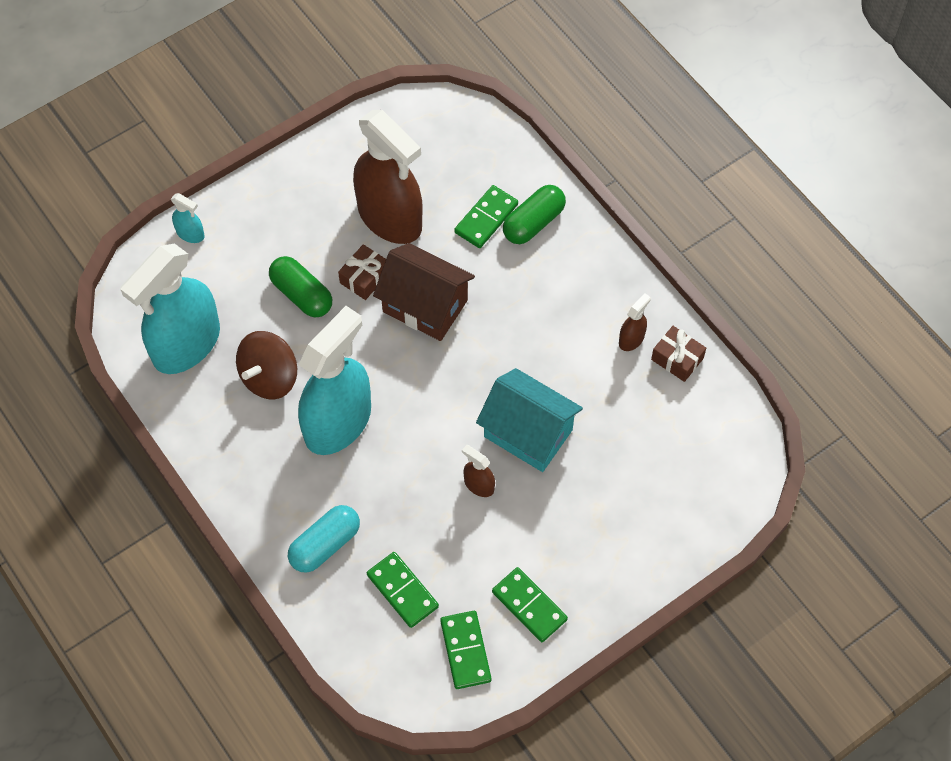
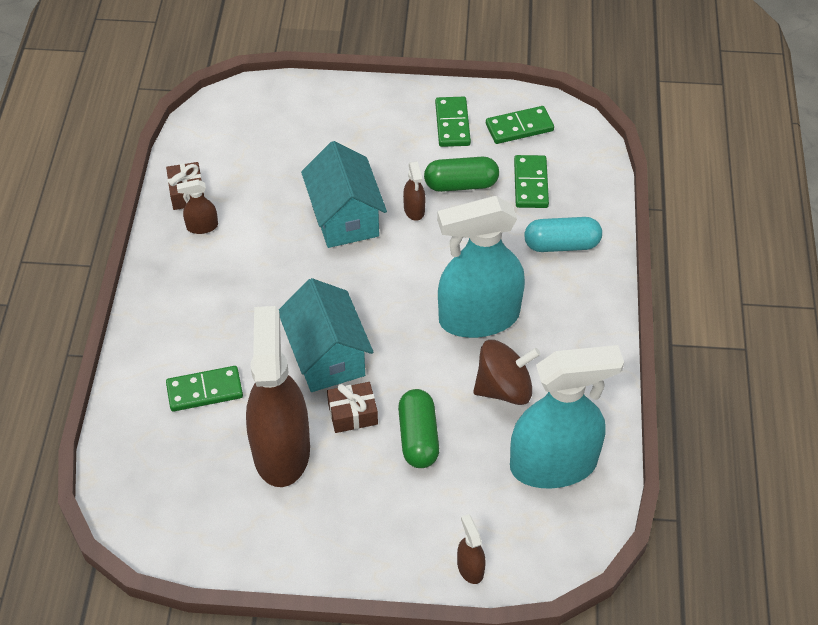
camera: 140 degrees left, 10 degrees down
turquoise spray bottle [171,193,205,243] -> brown spray bottle [457,514,486,584]
brown house [373,243,475,341] -> turquoise house [279,278,373,392]
green domino [440,611,492,689] -> green domino turned 45 degrees clockwise [486,106,554,144]
green capsule [503,185,566,244] -> green capsule moved to [424,157,499,192]

